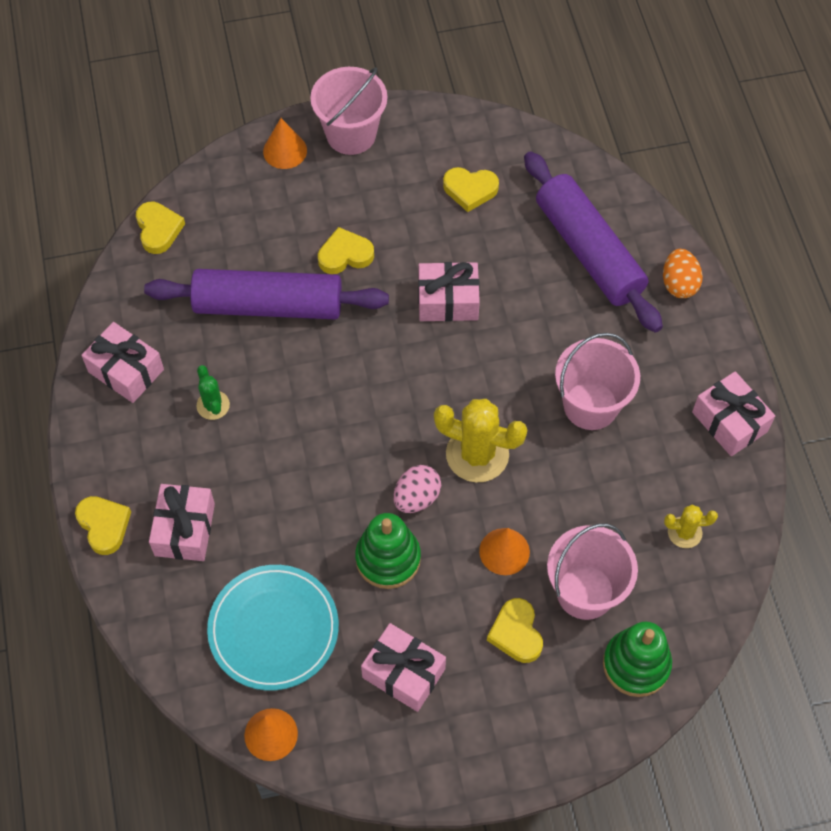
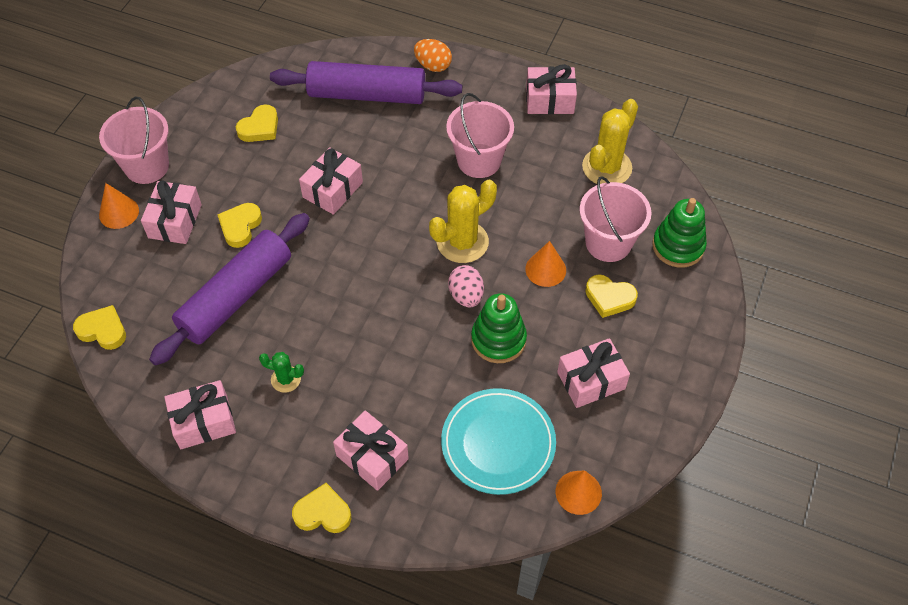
camera: 55 degrees left, 5 degrees down
yellow cactus [664,505,718,548] -> yellow cactus [582,99,638,184], size x1.88
none -> pink gift [141,180,202,244]

